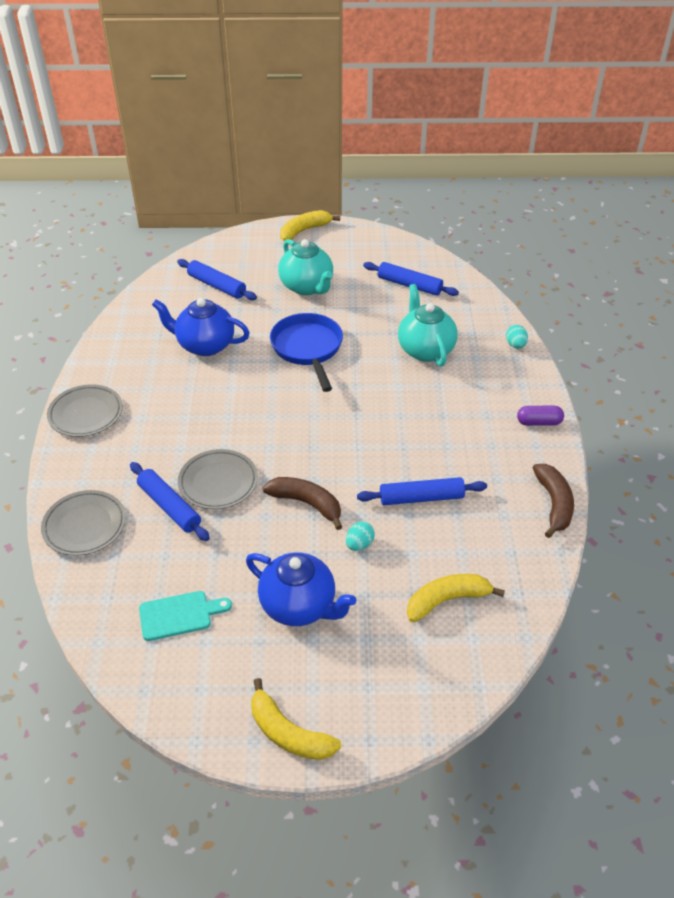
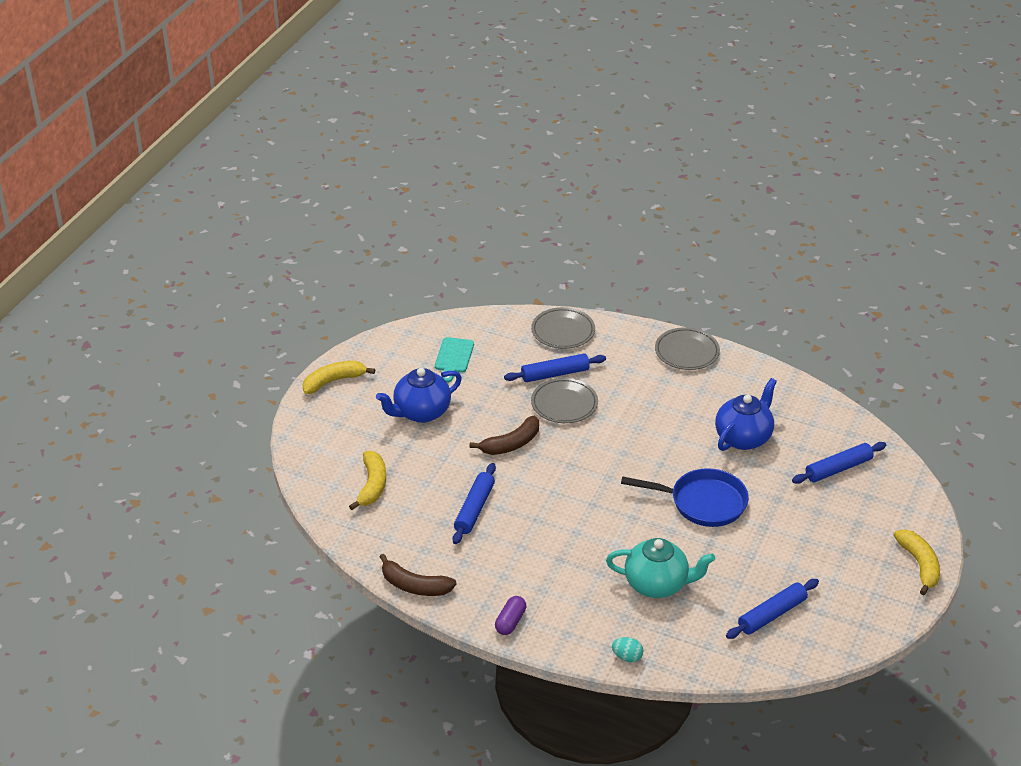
camera: 115 degrees right, 5 degrees down
turquoise teapot [278,239,333,295] -> none
turquoise egg [346,521,375,551] -> none

